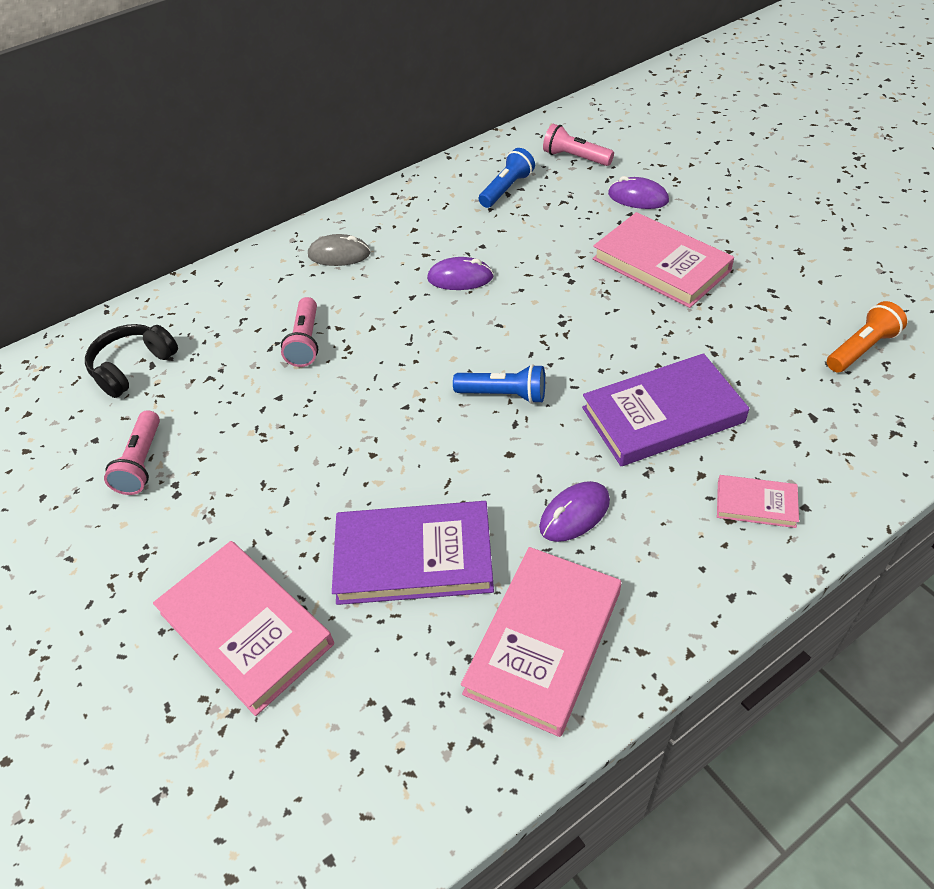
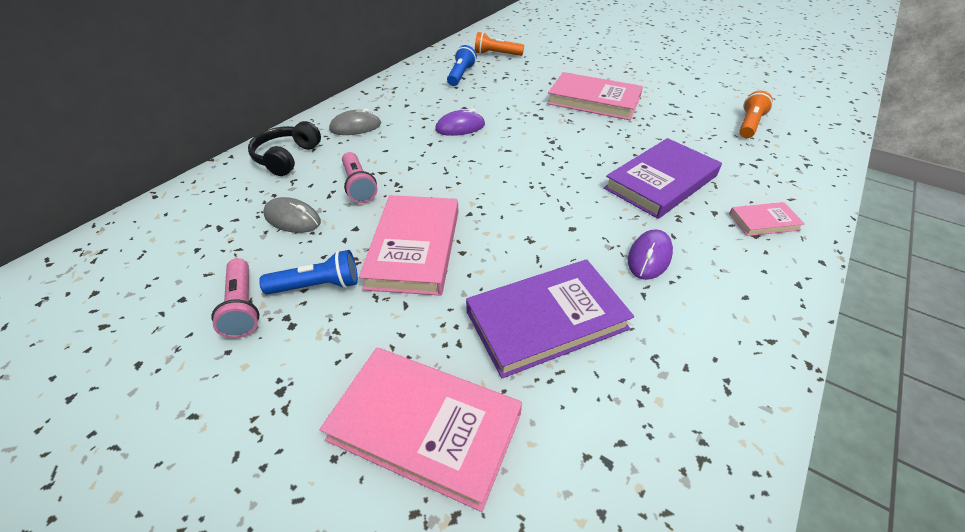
camera: 25 degrees left, 5 degrees down
black headphones [85,324,178,398] -> black headphones moved to [248,121,321,176]
blue flashlight [453,364,545,404] -> blue flashlight moved to [259,250,358,294]
pink book [461,547,621,737] -> pink book moved to [359,195,459,296]
pink flashlight [543,124,614,166] -> orange flashlight [475,32,524,56]
purple mouse [608,176,669,209] -> none
none -> grey mouse [263,197,321,233]

